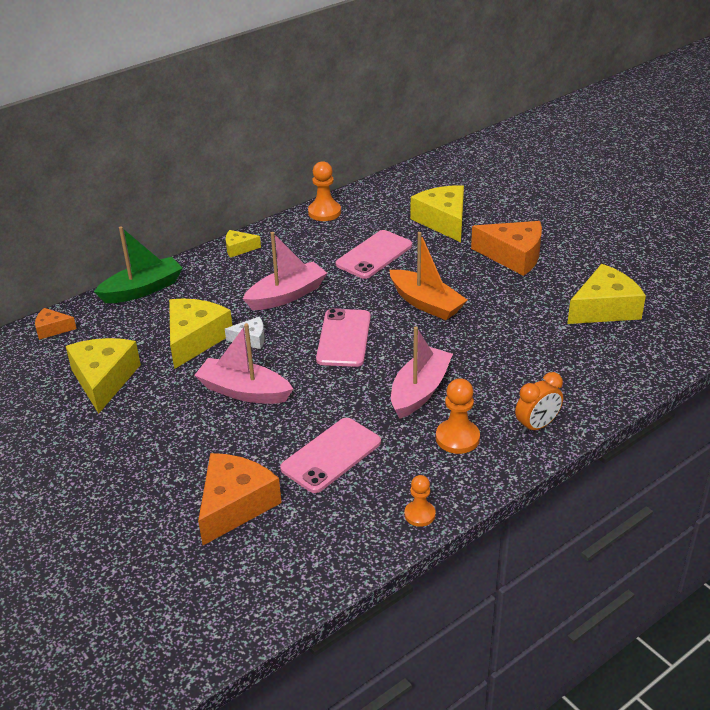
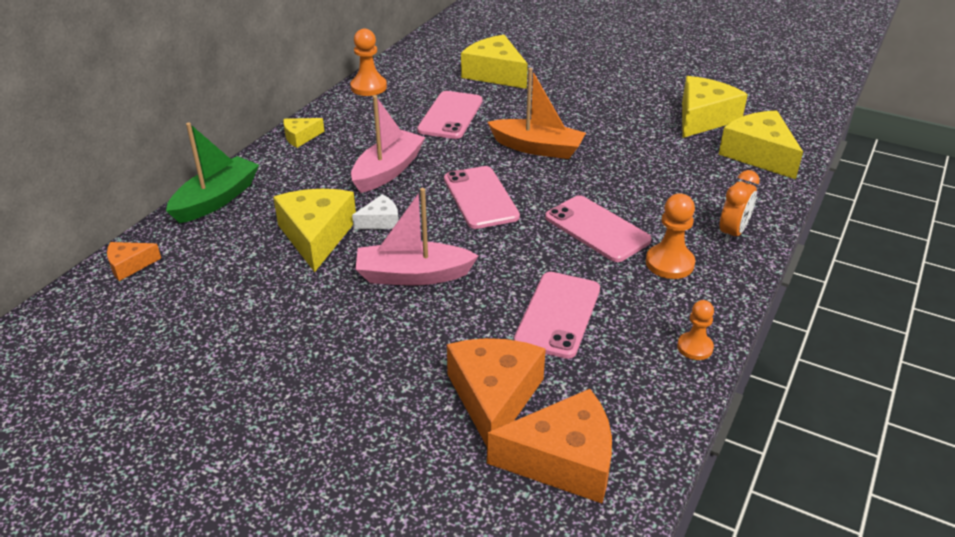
camera: 25 degrees left, 0 degrees up
yellow cheese [66,338,141,414] -> yellow cheese moved to [718,110,803,179]
pink boat [391,327,453,419] -> pink phone [545,195,652,262]
orange cheese [471,221,542,276] -> orange cheese moved to [487,389,612,503]

